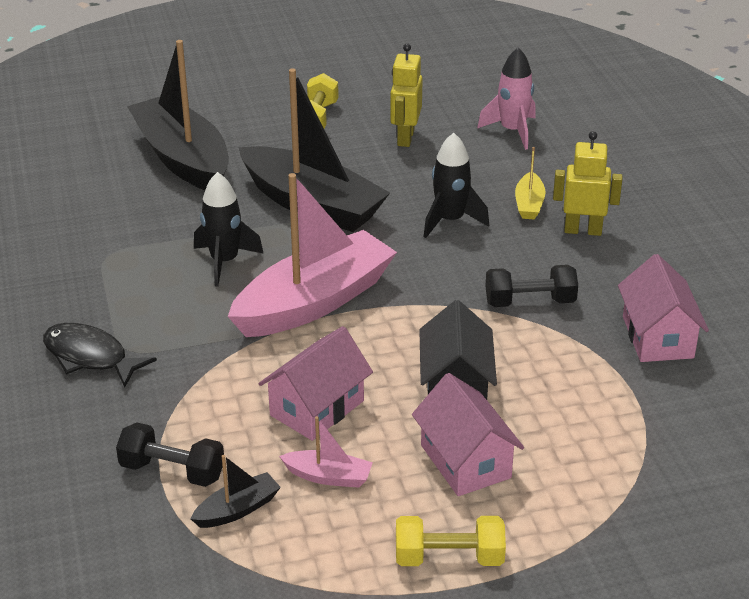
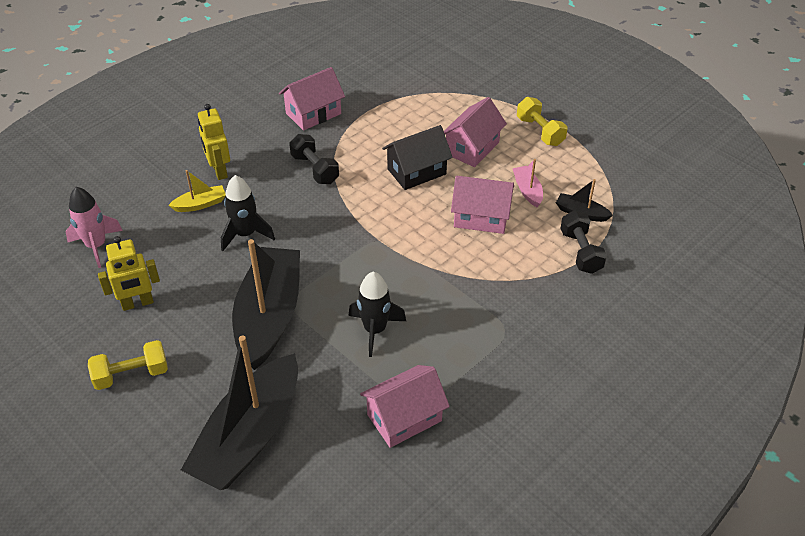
camera: 120 degrees left, 10 degrees up
black fish [43,323,157,388] -> none
pink boat [228,173,397,337] -> none
none -> pink house [360,365,450,448]

